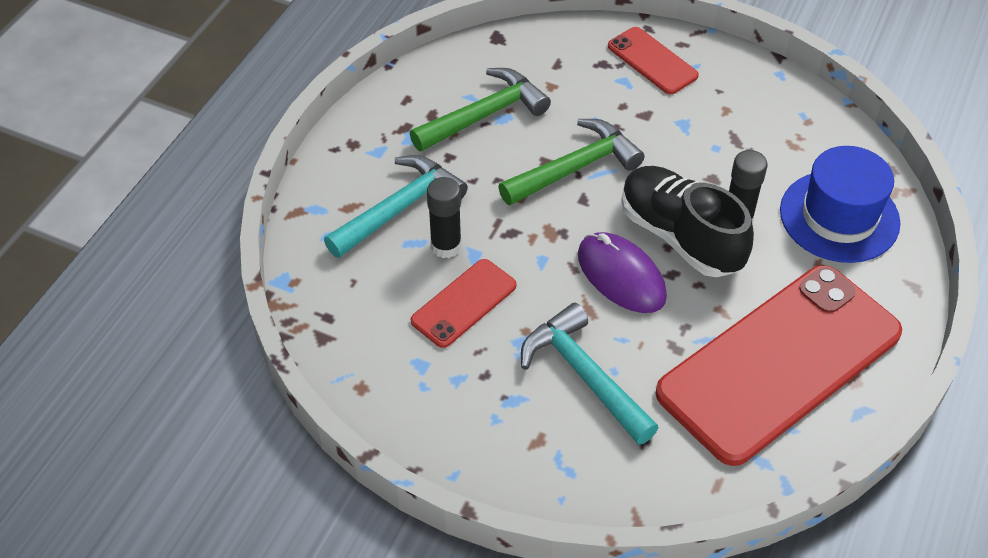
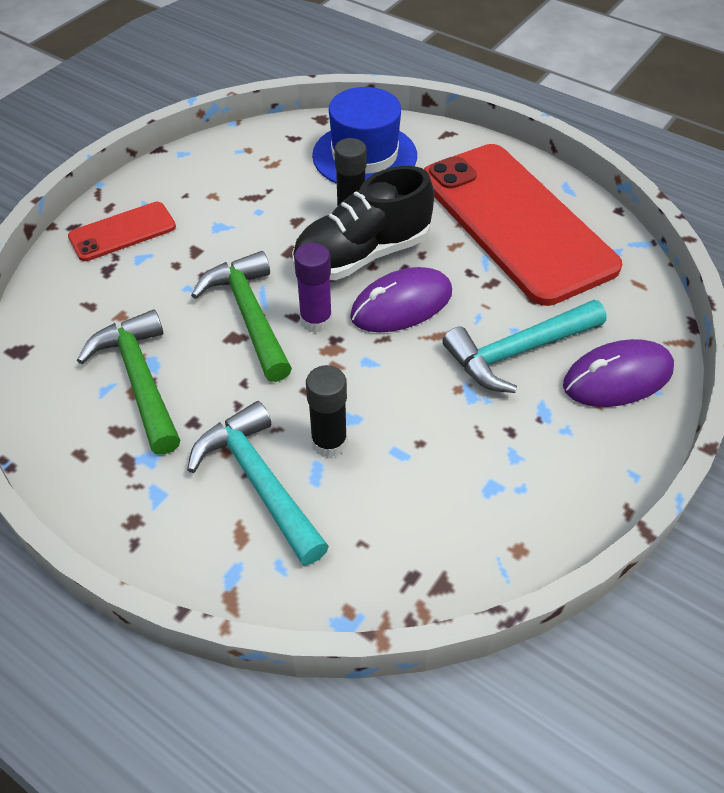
camera: 80 degrees left, 0 degrees up
red phone [411,259,517,348] -> none
none -> purple glue stick [294,243,332,333]
none -> purple mouse [563,339,674,407]

